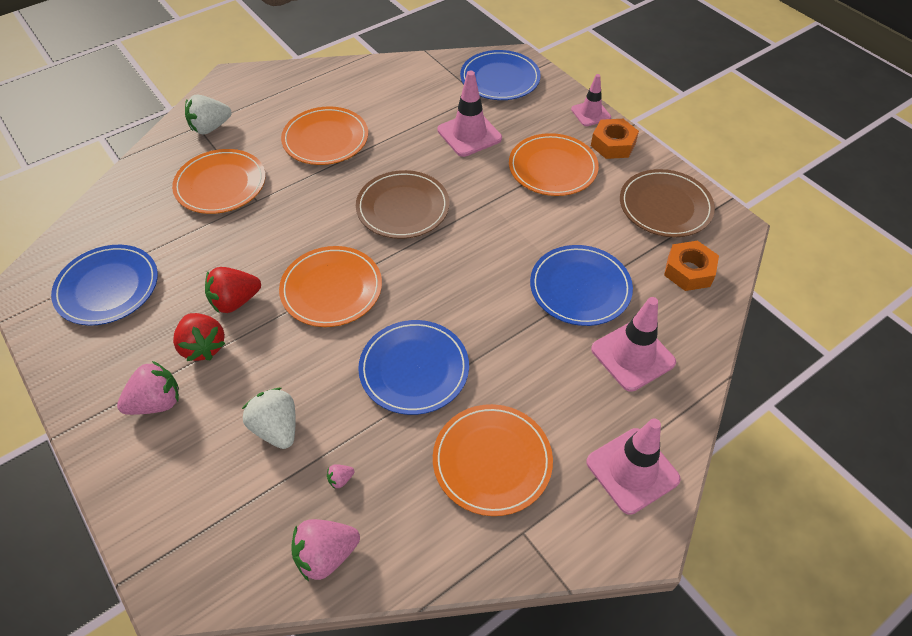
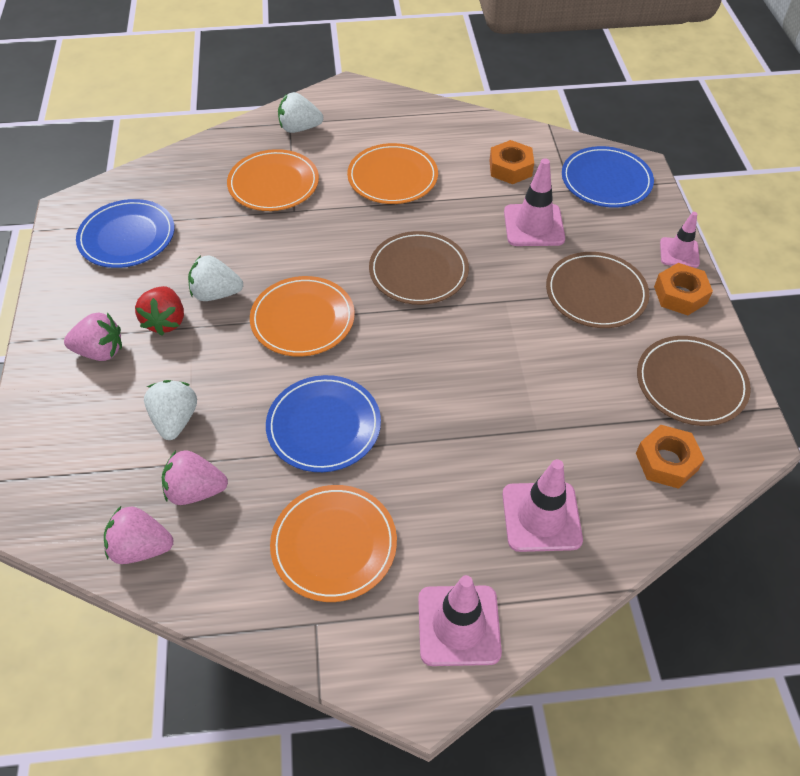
camera: 30 degrees right, 0 degrees up
red strawberry [205,267,261,313] -> white strawberry [188,255,243,301]
pink strawberry [327,464,354,489] -> pink strawberry [162,450,228,505], size x2.27
orange plate [509,133,599,196] -> brown plate [546,252,649,328]
blue plate [530,245,633,326] -> none
none -> orange nut [490,140,534,184]

